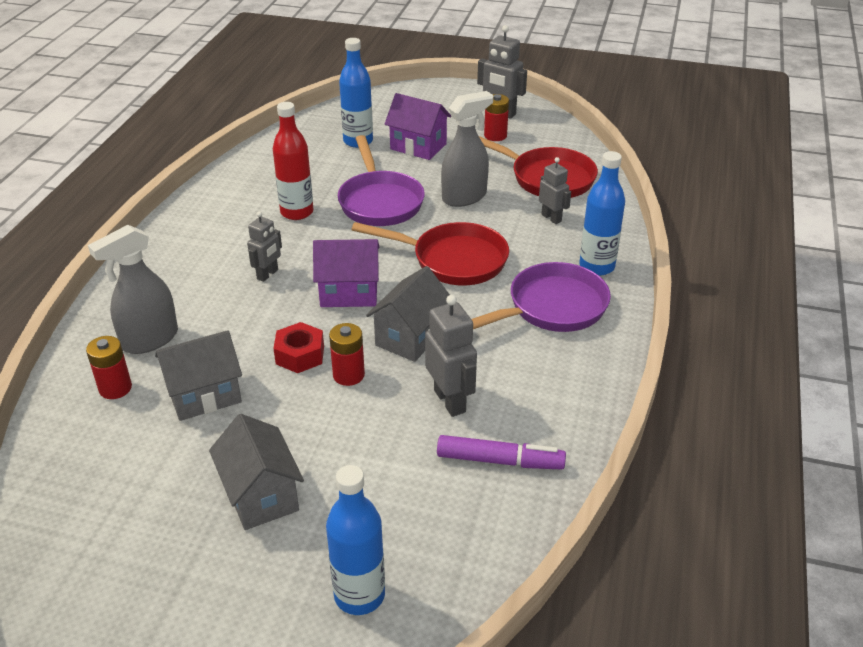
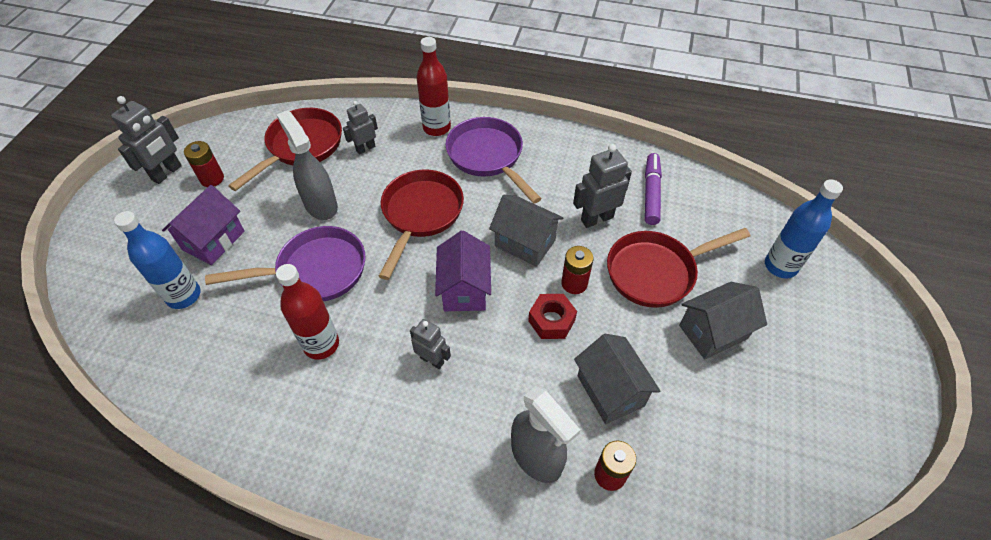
camera: 90 degrees left, 15 degrees up
blue bottle [579,151,625,276] -> red bottle [417,37,451,136]
none -> red pan [607,228,750,308]

